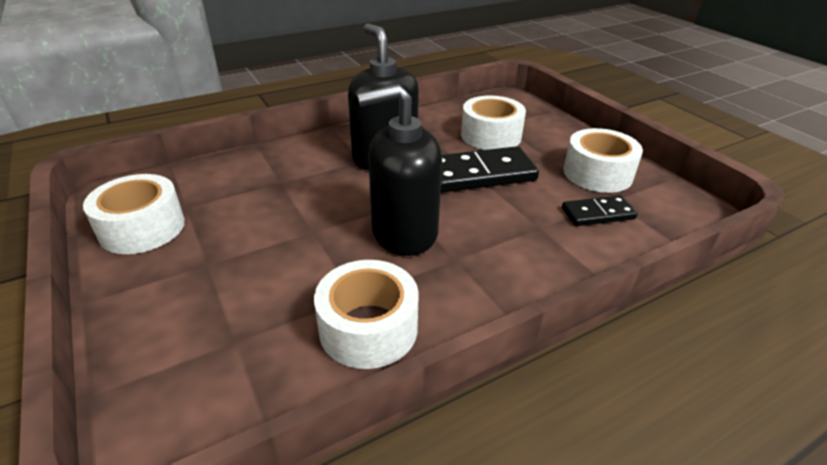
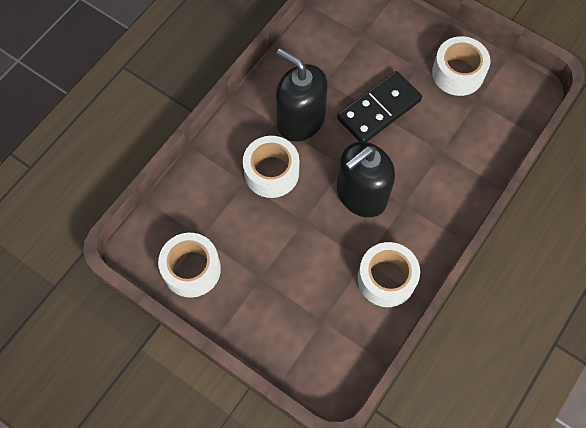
camera: 25 degrees left, 30 degrees up
white tape [461,96,526,150] -> white tape moved to [243,136,299,198]
black domino [562,195,638,226] -> none

